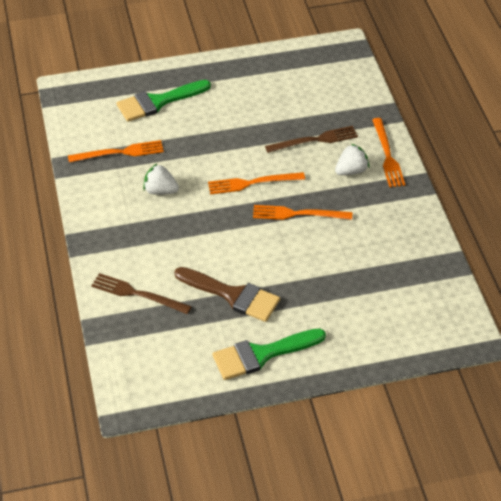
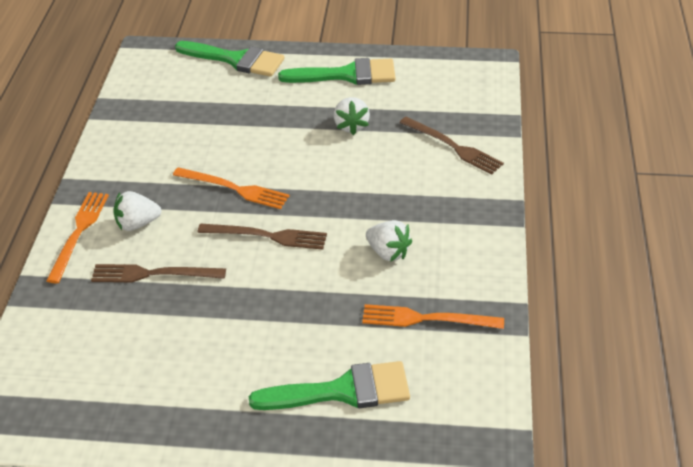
camera: 160 degrees left, 5 degrees down
brown brush [174,267,280,322] -> white strawberry [334,97,370,135]
orange fork [208,172,305,194] -> brown fork [197,223,327,250]
none -> green brush [175,41,285,77]

